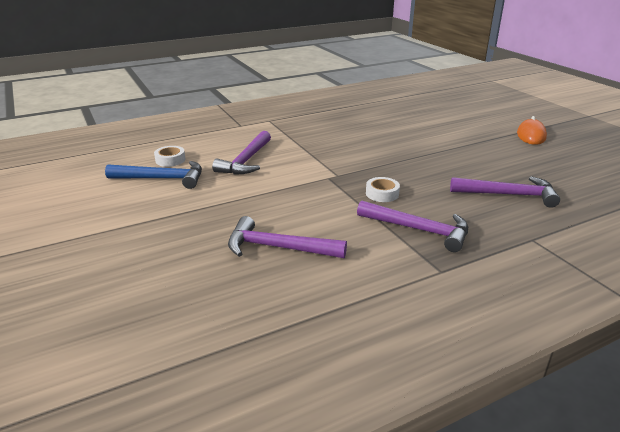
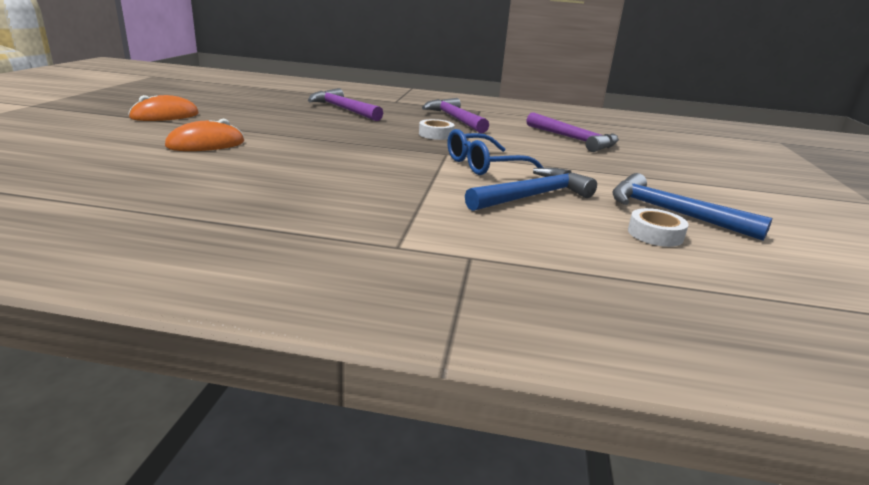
camera: 145 degrees left, 5 degrees down
purple hammer [212,131,271,175] -> blue hammer [465,168,597,211]
none -> orange mouse [165,119,244,151]
none -> blue glasses [447,129,544,175]

